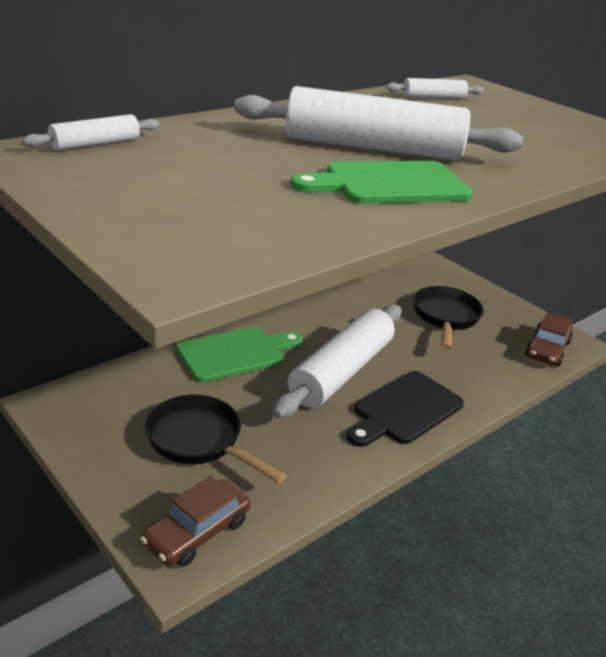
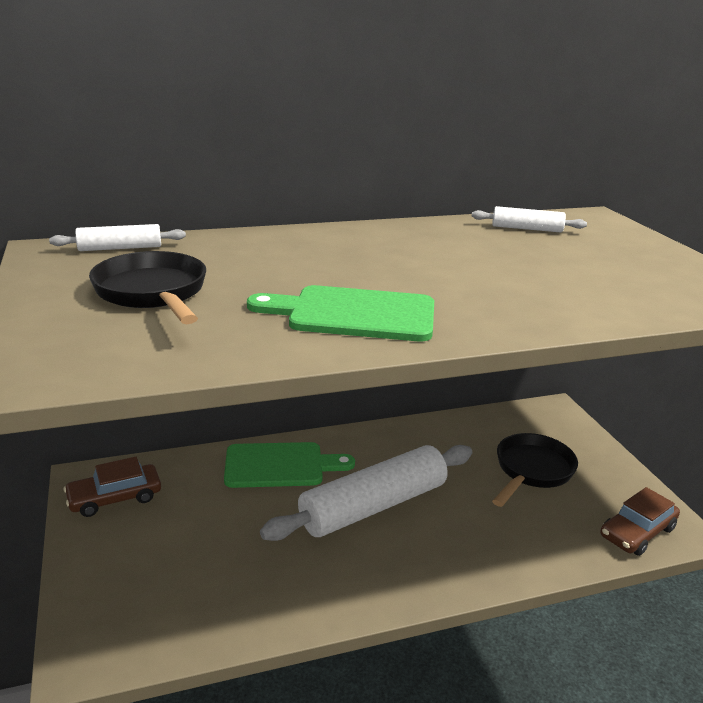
camera: 25 degrees right, 5 degrees down
brown car [141,476,250,567] -> brown car moved to [64,457,161,517]
black pan [145,395,287,483] -> black pan moved to [89,251,206,324]
white rolling pin [234,86,523,161] -> none
black cutting board [347,371,464,447] -> none

